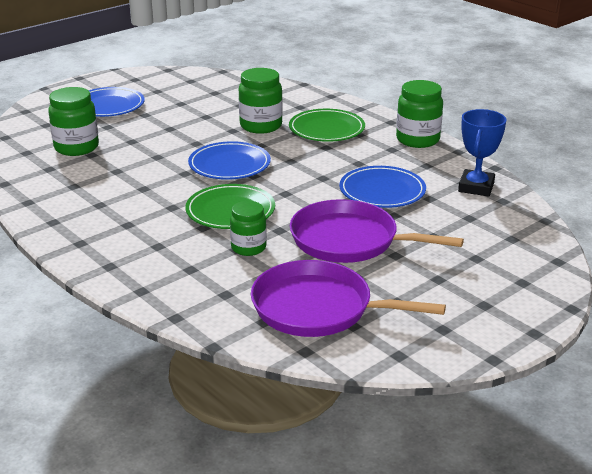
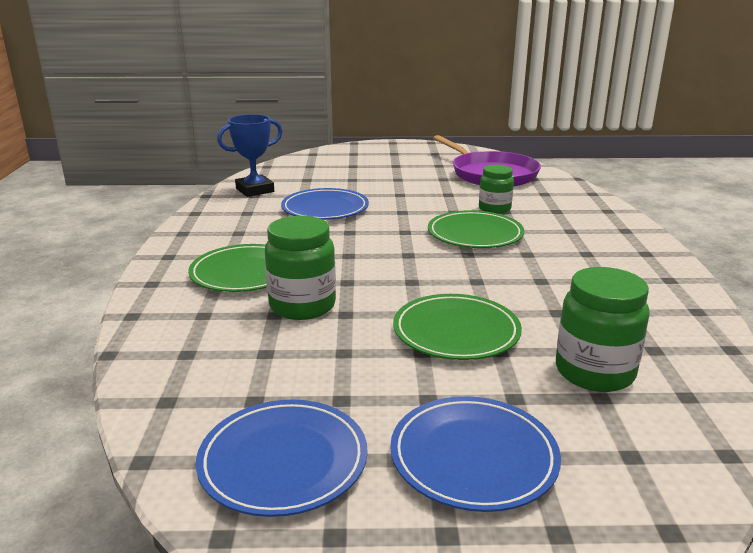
camera: 140 degrees left, 5 degrees down
blue plate [188,141,271,180] -> blue plate moved to [196,400,368,517]
purple pan [290,199,464,263] -> none
green jar [396,80,443,148] -> none
none -> green plate [393,294,522,360]

